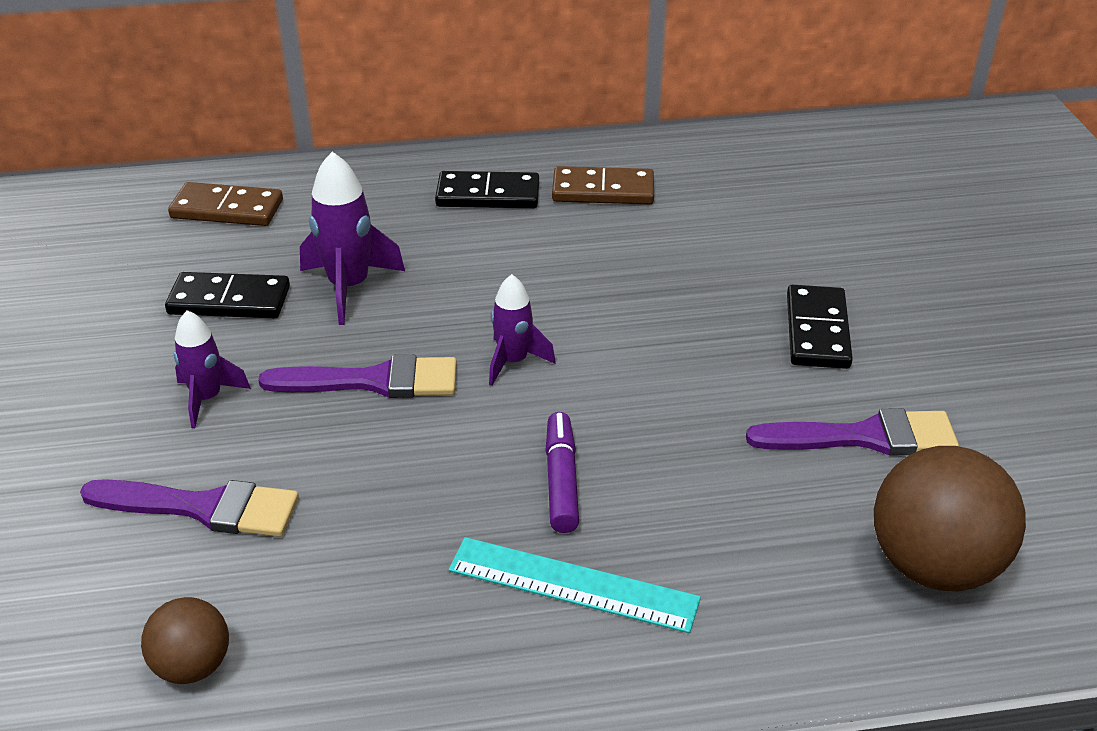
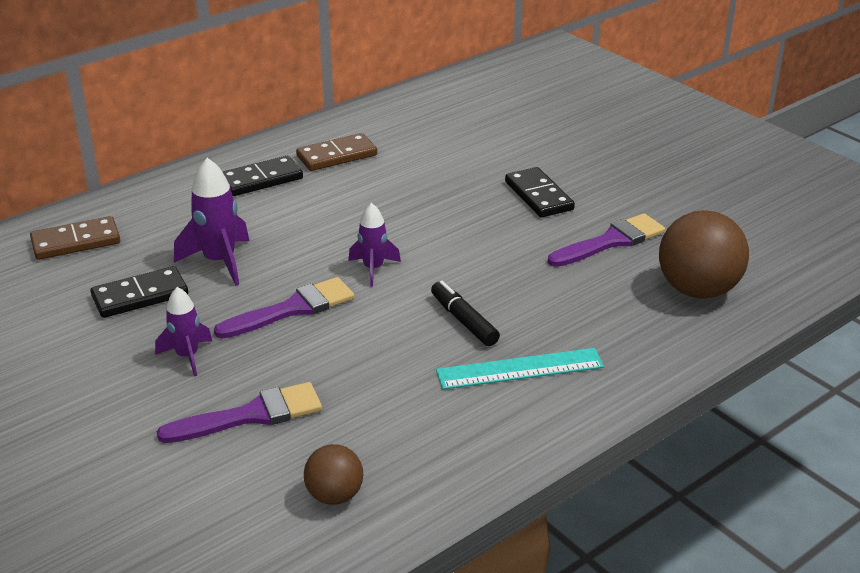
camera: 30 degrees left, 5 degrees down
purple marker [545,412,579,533] -> black marker [431,281,500,346]

